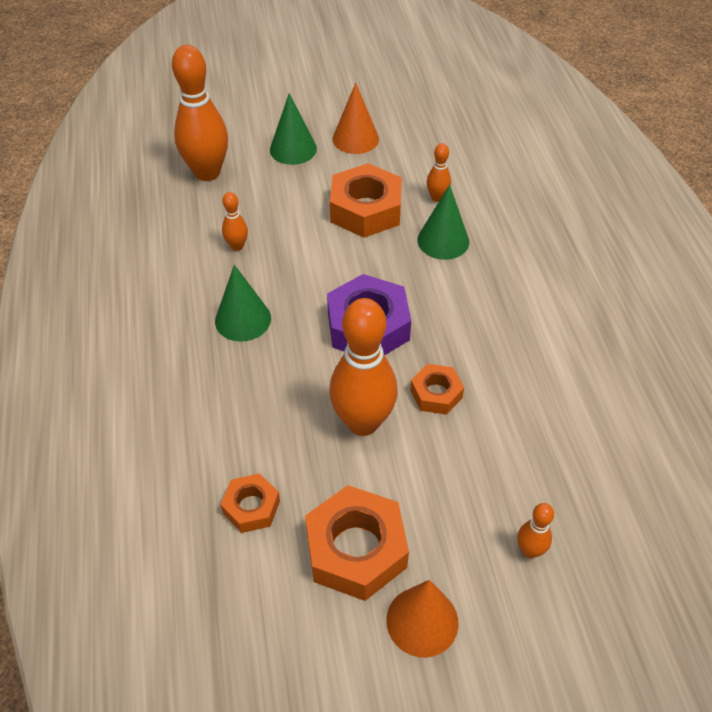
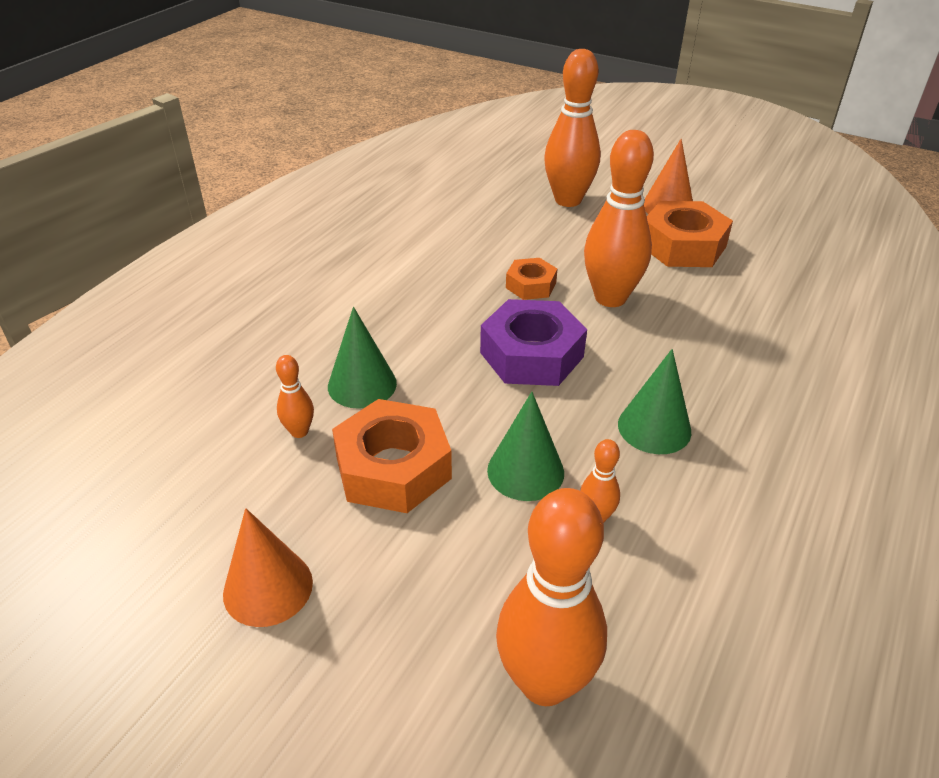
camera: 140 degrees left, 10 degrees down
orange nut [221,473,280,533] -> none
green cone [270,93,317,165] -> green cone moved to [487,392,564,501]
orange bowling pin [517,503,554,558] -> orange bowling pin [544,49,601,207], size x2.18

